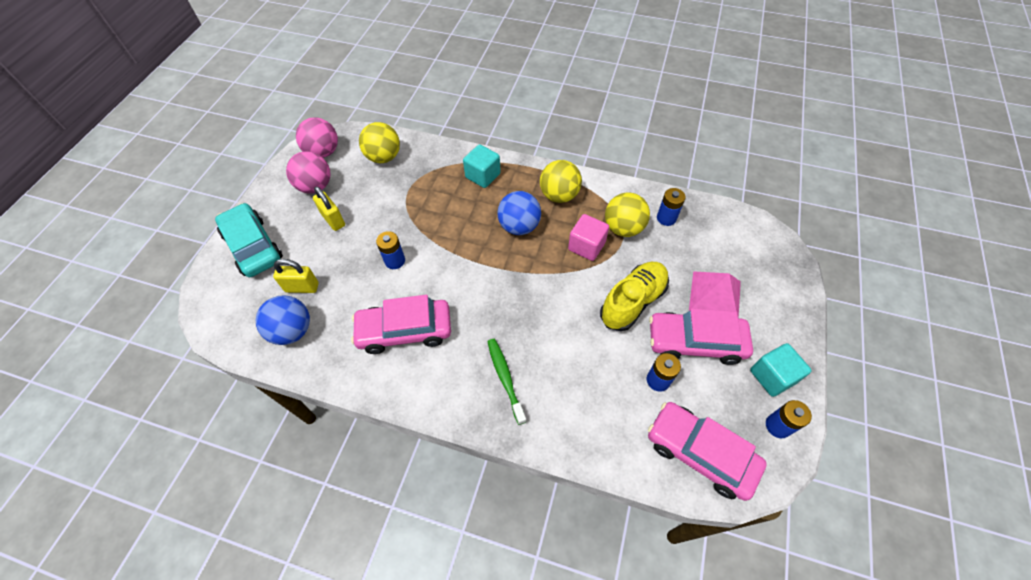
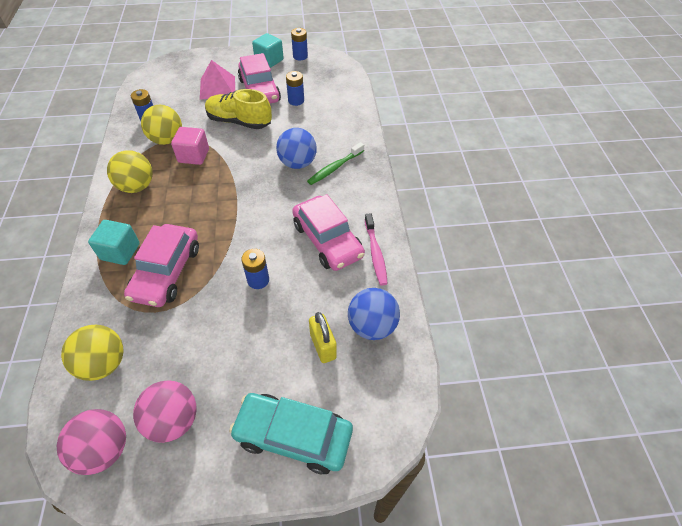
camera: 115 degrees left, 5 degrees down
turquoise car [215,203,283,277] -> turquoise car turned 75 degrees clockwise [229,393,353,474]
yellow padlock [313,187,345,231] -> none
blue ball [497,191,541,235] -> blue ball moved to [276,128,317,169]
pink car [648,402,767,501] -> pink car moved to [124,224,199,307]
none -> pink toothbrush [365,213,388,286]

